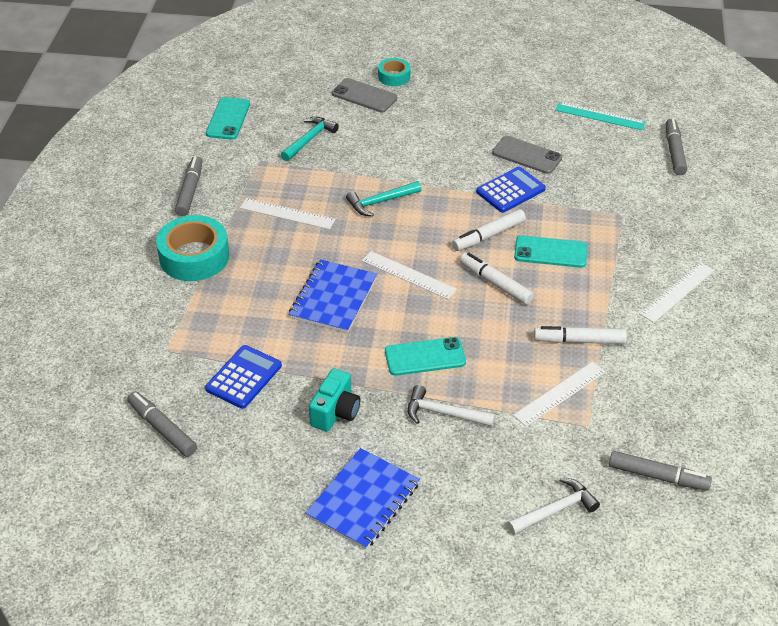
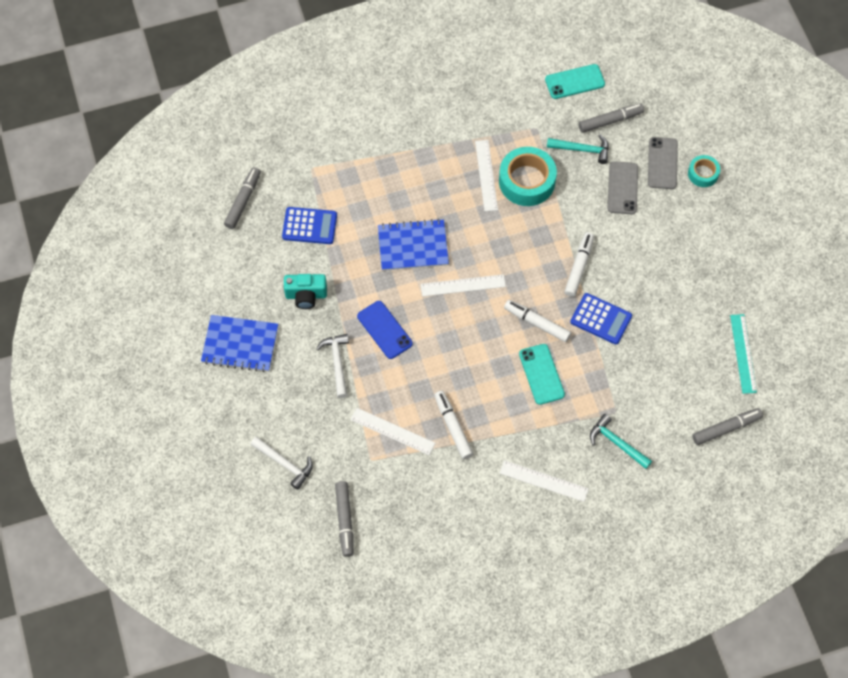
camera: 65 degrees right, 20 degrees up
turquoise tape [156,215,229,281] -> turquoise tape moved to [499,147,557,206]
grey marker [175,156,203,216] -> grey marker moved to [579,103,644,133]
turquoise hammer [346,181,422,216] -> turquoise hammer moved to [590,414,652,469]
white ruler [362,251,457,300] -> white ruler turned 75 degrees clockwise [421,274,506,297]
turquoise phone [385,337,466,376] -> blue phone [357,301,413,359]
white marker [460,252,534,305] -> white marker moved to [564,232,594,297]
grey phone [492,136,562,174] -> grey phone moved to [607,161,638,214]

